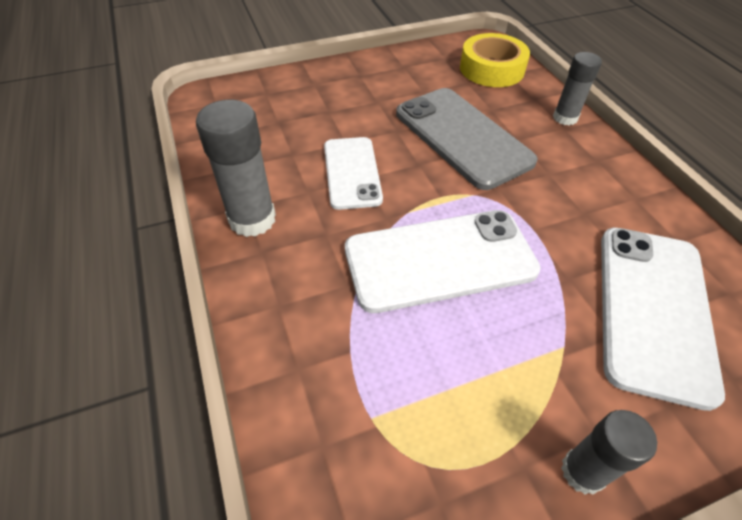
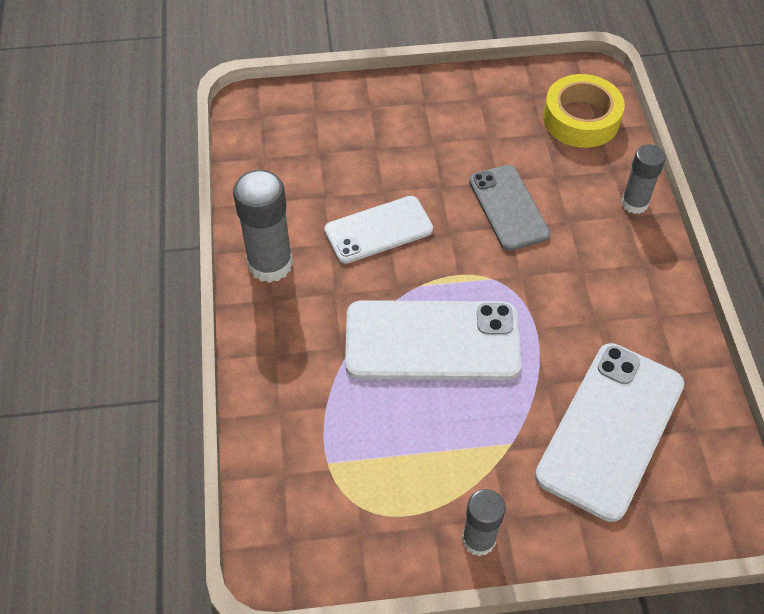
camera: 15 degrees right, 5 degrees up
white phone [324,137,383,210] -> white phone turned 60 degrees clockwise [324,196,433,264]
grey phone [396,88,538,190] -> grey phone [469,165,550,251], size x0.64

